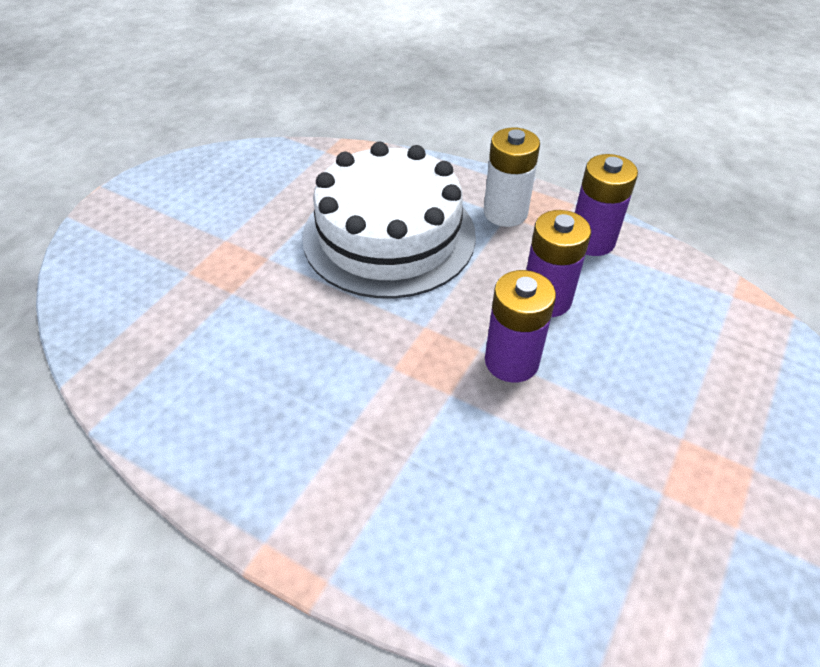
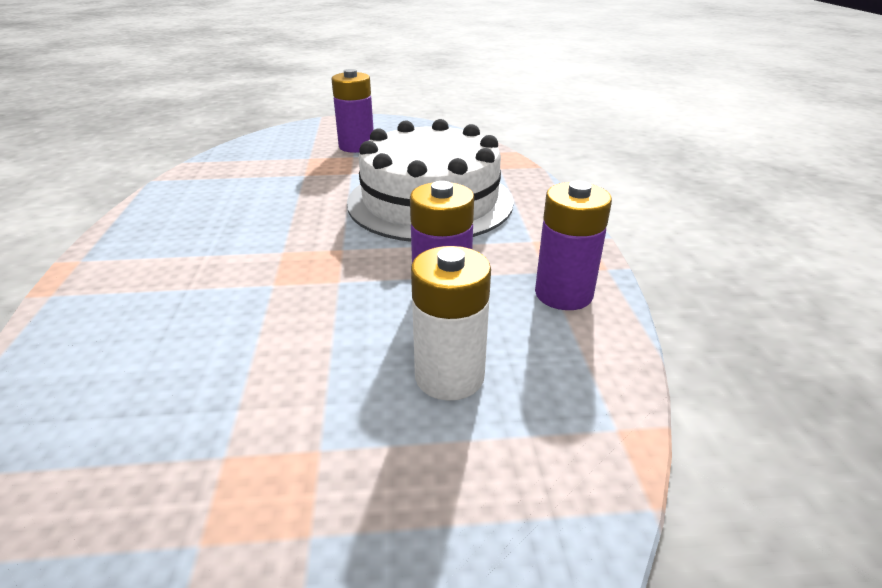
camera: 55 degrees right, 15 degrees down
white battery [484,128,540,227] -> white battery moved to [411,246,491,401]
purple battery [485,270,556,383] -> purple battery moved to [332,69,374,153]

